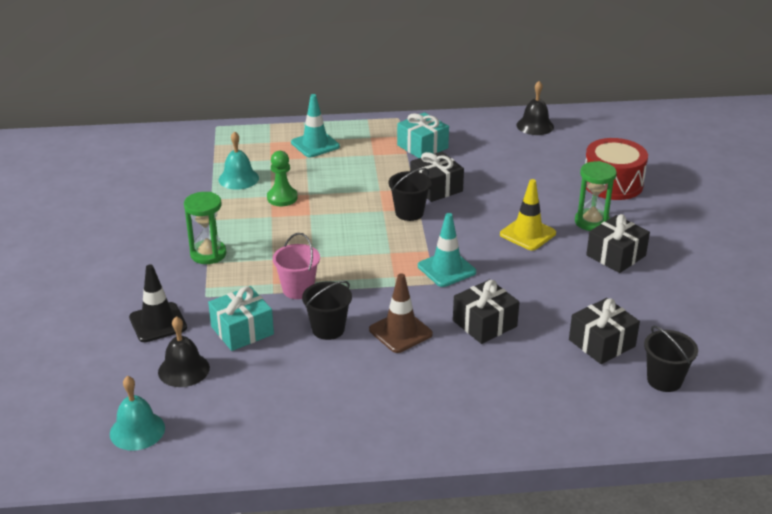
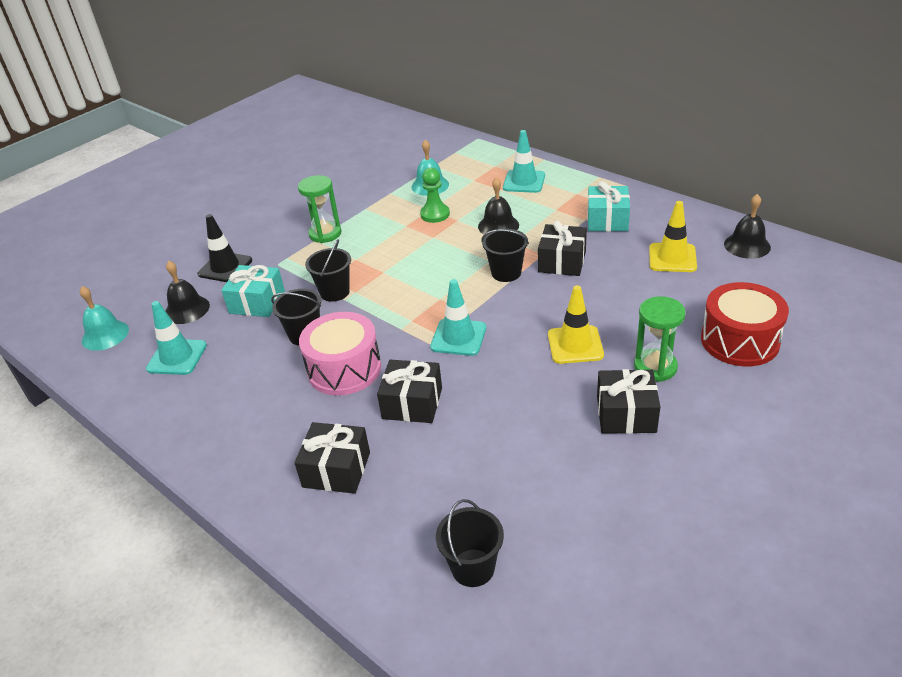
camera: 50 degrees right, 5 degrees up
pink bucket [273,233,320,299] -> black bucket [305,240,351,302]
brown traffic cone [369,273,433,353] -> pink drum [299,312,381,395]
black gift [569,298,640,364] -> black gift moved to [294,422,370,494]
none -> turquoise traffic cone [146,301,207,375]
none -> black bell [478,177,519,234]
none -> yellow traffic cone [649,201,697,272]

